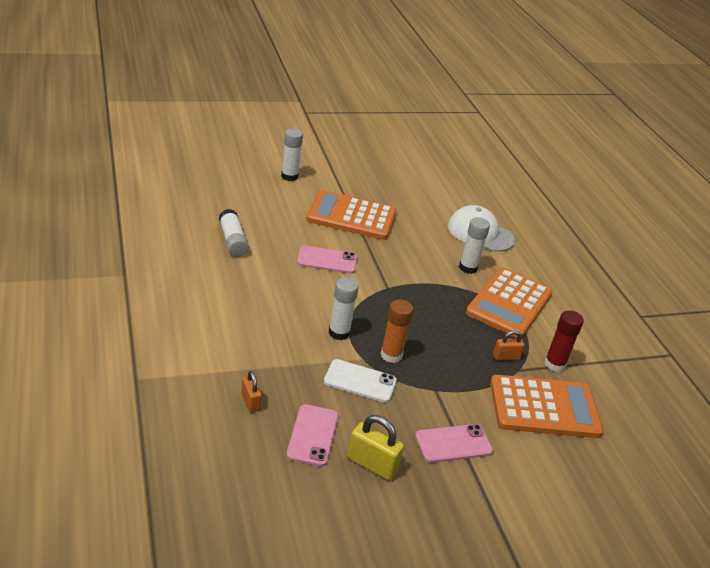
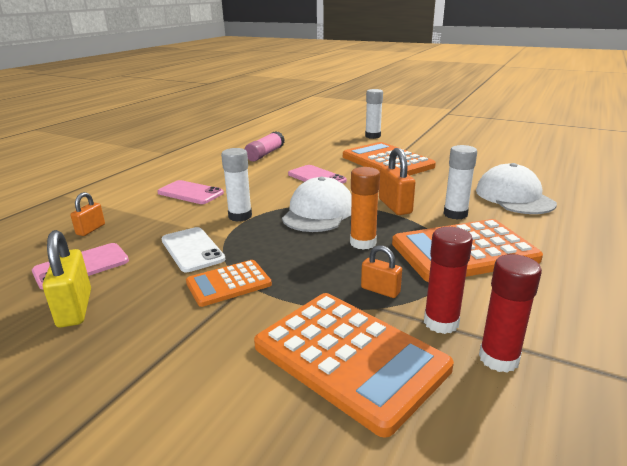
camera: 50 degrees right, 10 degrees down
white glue stick [219,209,249,257] -> pink glue stick [245,131,285,161]
orange glue stick [381,300,413,363] -> orange glue stick moved to [350,167,380,250]
pink phone [415,424,493,463] -> pink phone moved to [157,180,224,204]
none -> orange calculator [186,260,272,307]
none -> white cap [282,177,352,232]
none -> orange padlock [379,148,415,215]
none -> red glue stick [479,254,542,373]

